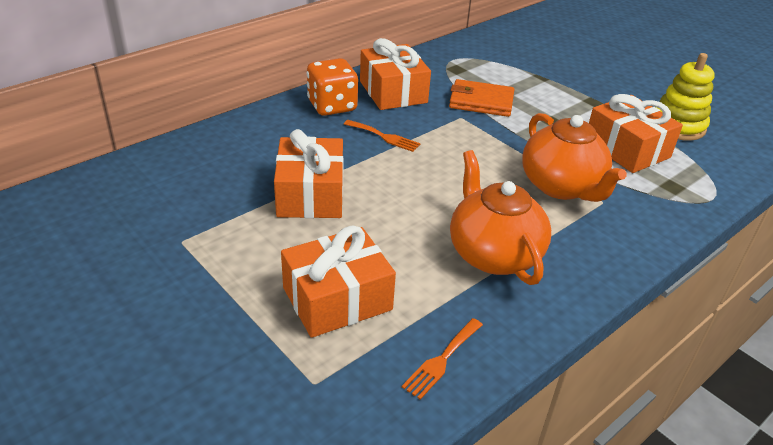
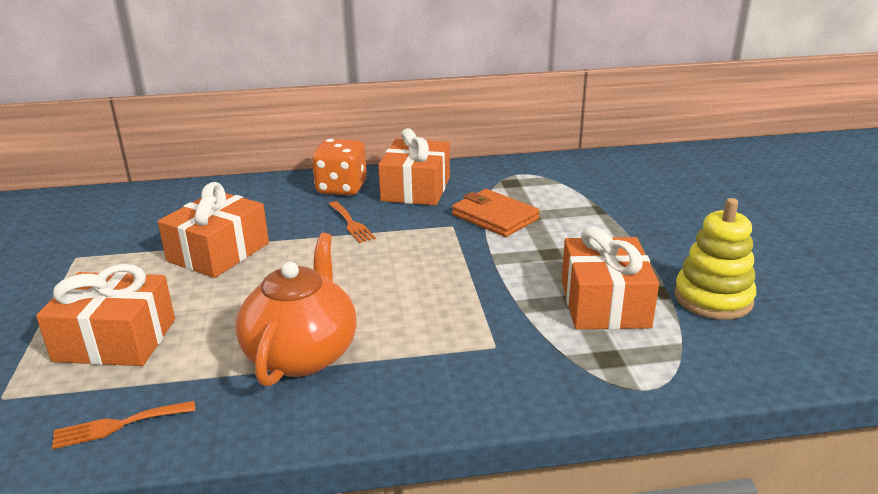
camera: 35 degrees right, 10 degrees down
orange teapot [522,113,627,202] -> none

